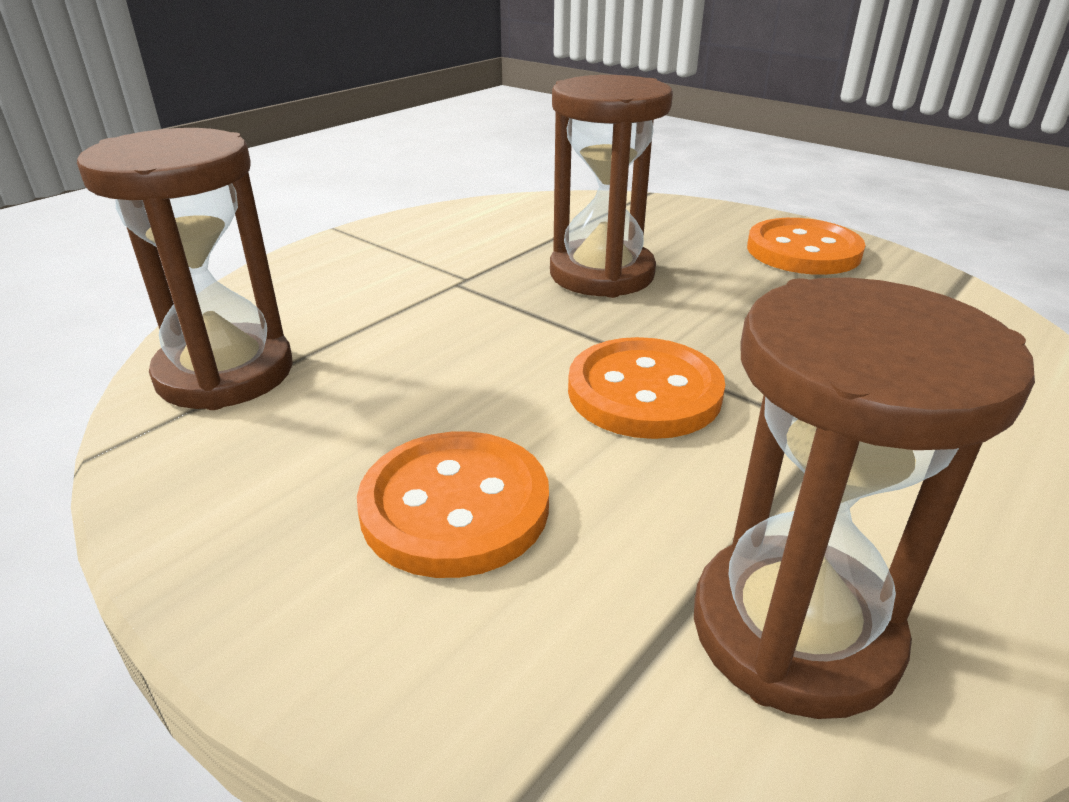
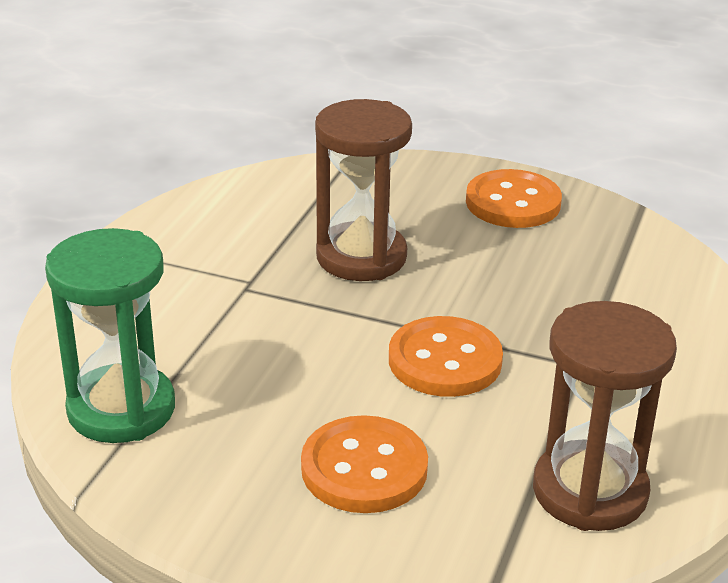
camera: 20 degrees left, 0 degrees up
brown hourglass [77,128,293,410] -> green hourglass [45,228,175,443]

